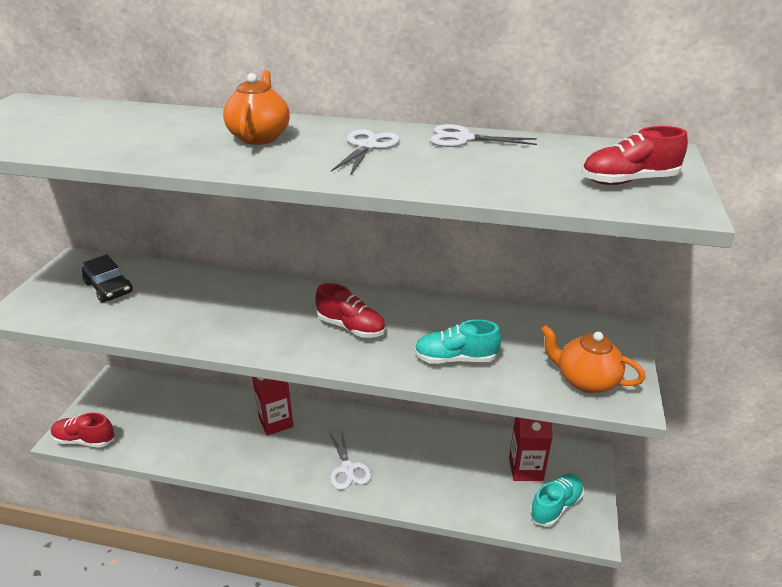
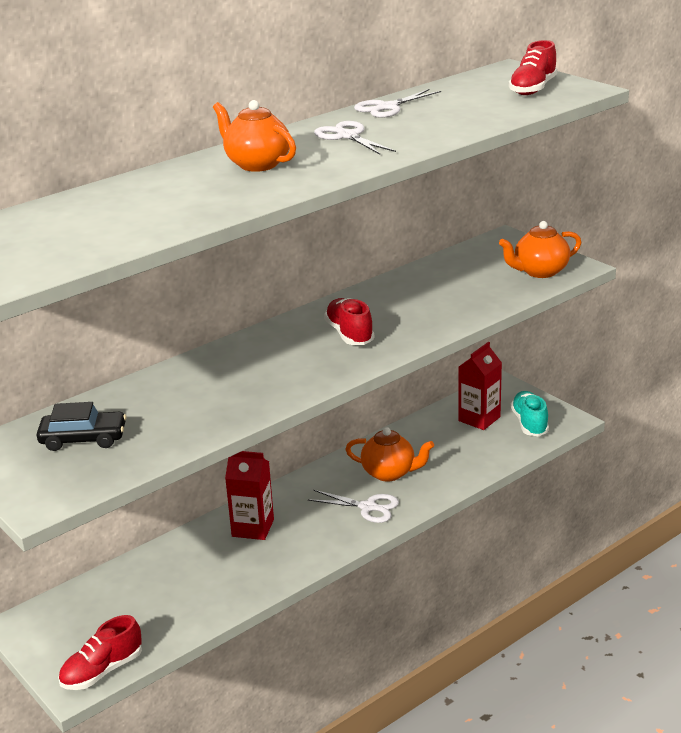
camera: 50 degrees left, 5 degrees down
red shoe [315,283,385,338] -> red shoe turned 90 degrees counterclockwise [324,298,374,345]
turquoise shoe [414,319,501,364] -> none
none -> orange teapot [345,427,434,482]

